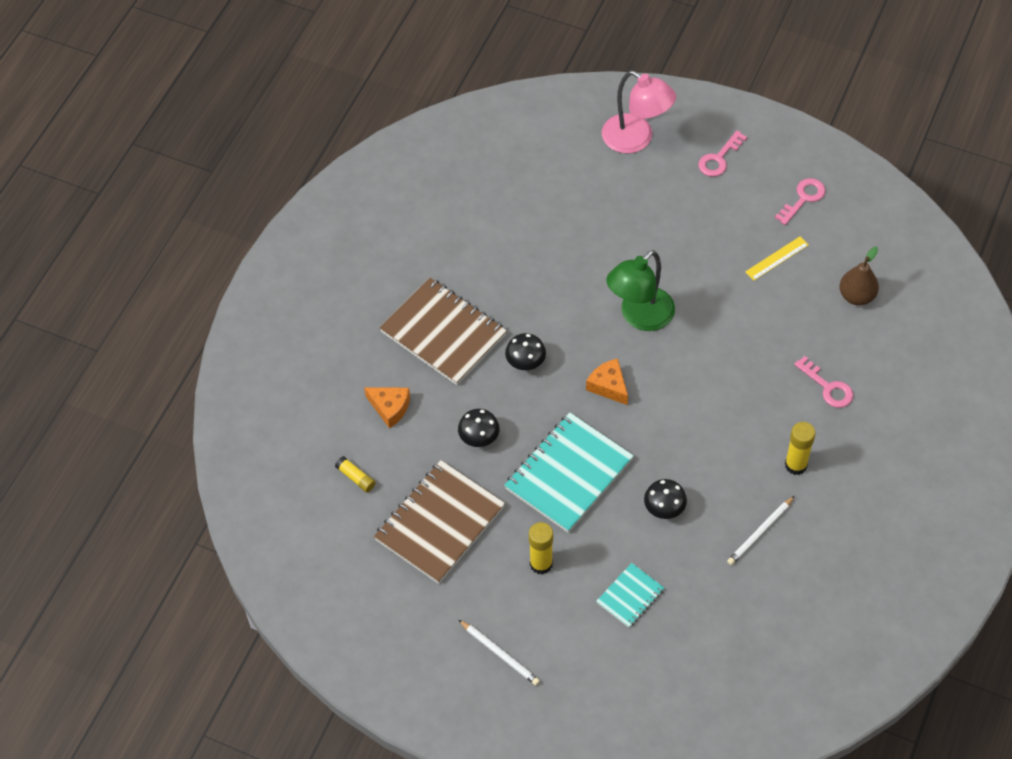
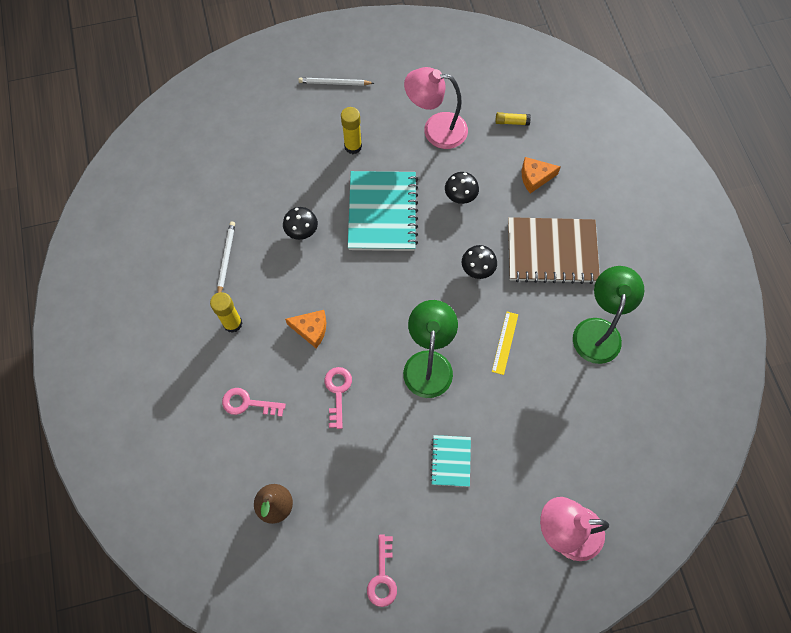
camera: 140 degrees right, 10 degrees up
brown notebook [374,460,505,584] -> pink lamp [404,67,468,149]
orange cheese [586,358,628,405] -> orange cheese moved to [285,310,326,348]
turquoise notebook [596,563,664,628] -> turquoise notebook moved to [430,435,471,487]
pink key [698,131,747,177] -> pink key moved to [325,367,352,429]
yellow ruler [745,236,809,281] -> yellow ruler moved to [492,312,518,375]
none -> green lamp [573,266,644,364]

